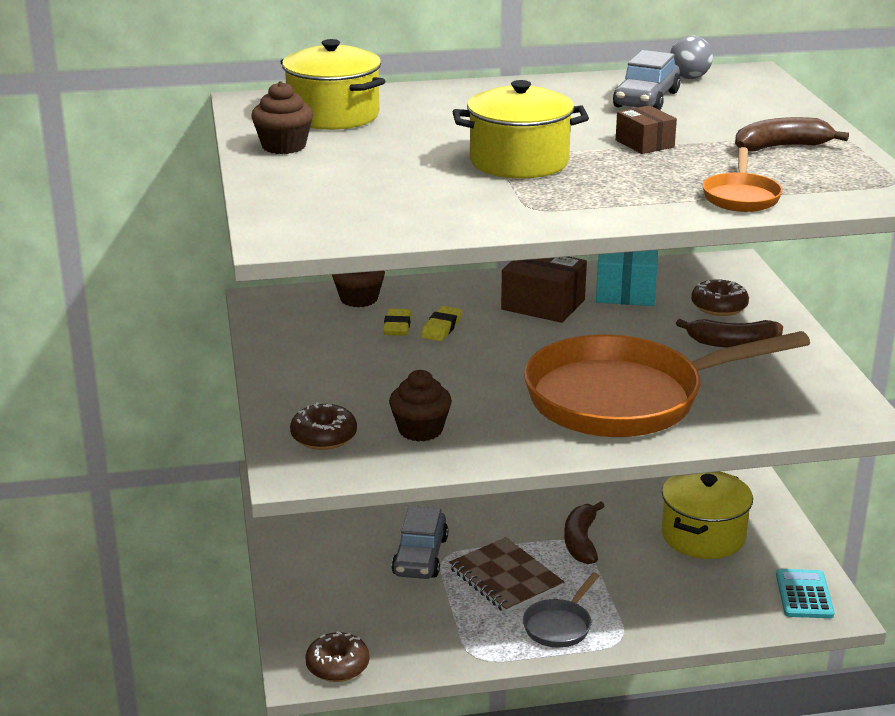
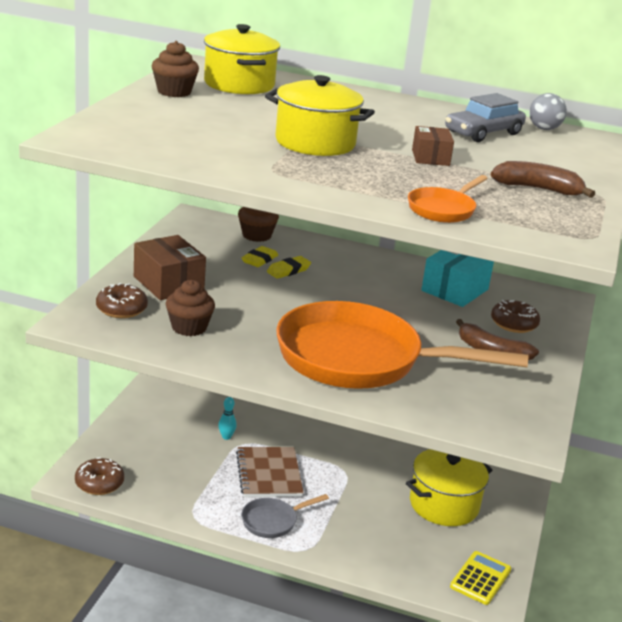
camera: 25 degrees right, 0 degrees up
grey car [392,506,448,579] -> turquoise bowling pin [218,397,237,440]
brown box [501,257,587,323] -> brown box moved to [134,235,206,300]
brown banana [564,501,605,564] -> none
turquoise calculator [776,569,834,618] -> yellow calculator [450,551,511,605]

